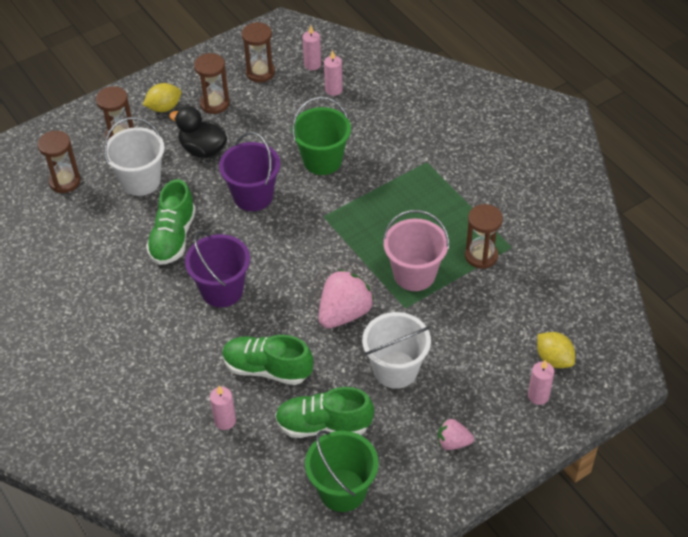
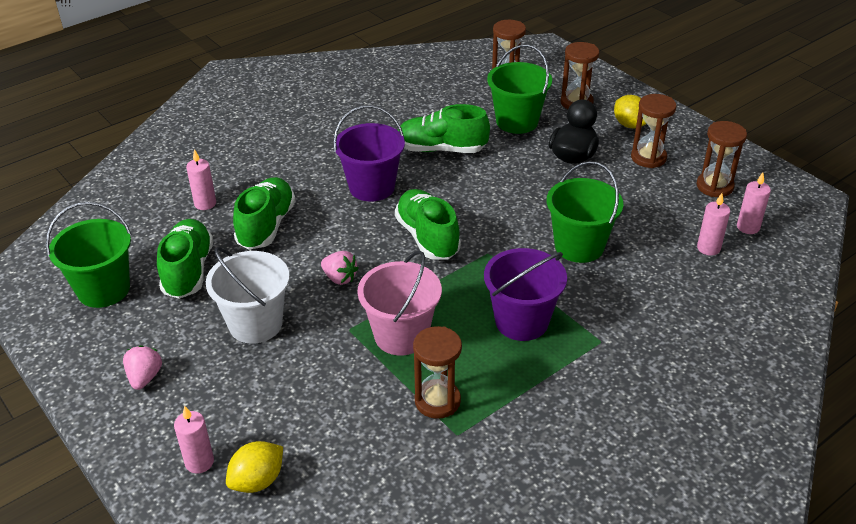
camera: 85 degrees right, 10 degrees down
white bucket [104,117,165,196] -> green bucket [487,44,552,134]
purple bucket [219,132,280,211] -> purple bucket moved to [484,248,567,341]
pink strawberry [319,269,374,328] -> pink strawberry [321,251,359,285], size x0.55
none -> green shoe [395,189,461,260]

